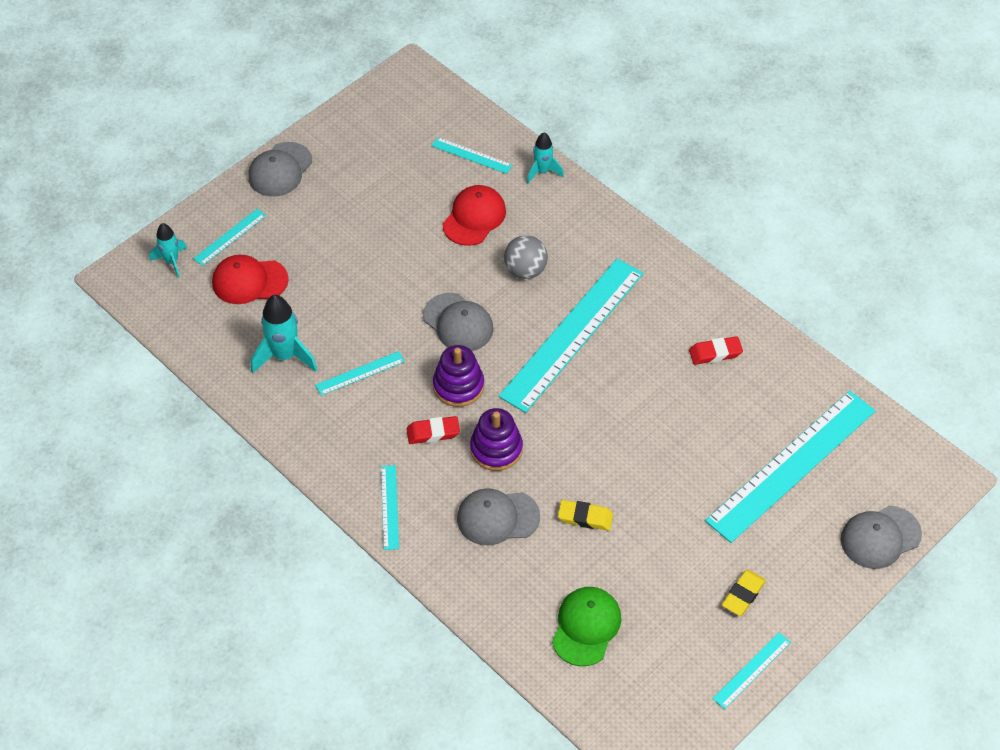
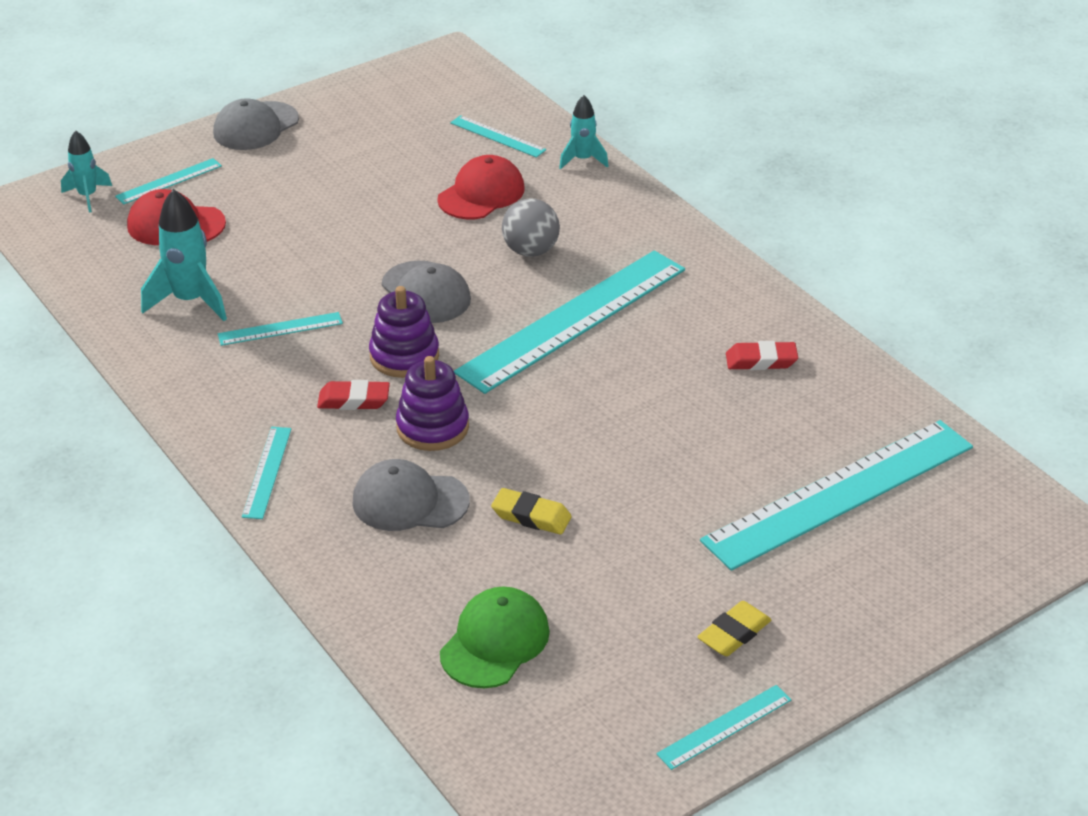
camera: 10 degrees right, 15 degrees down
grey cap [841,506,922,569] -> none

